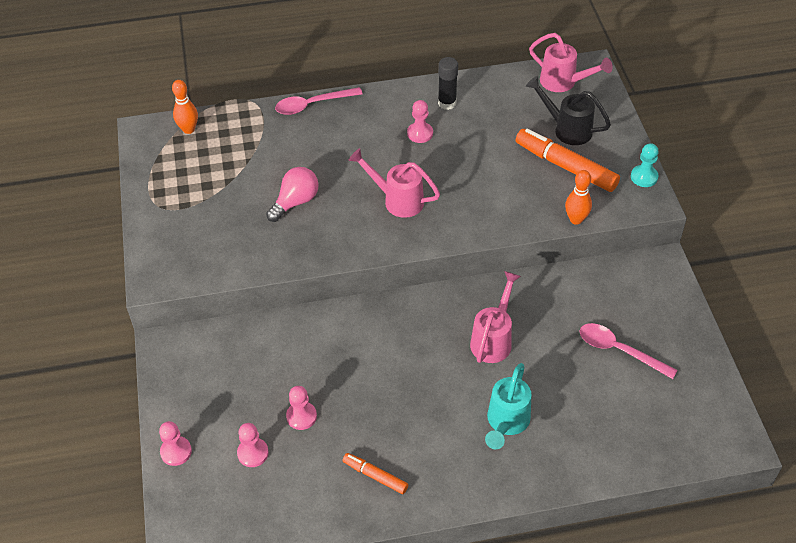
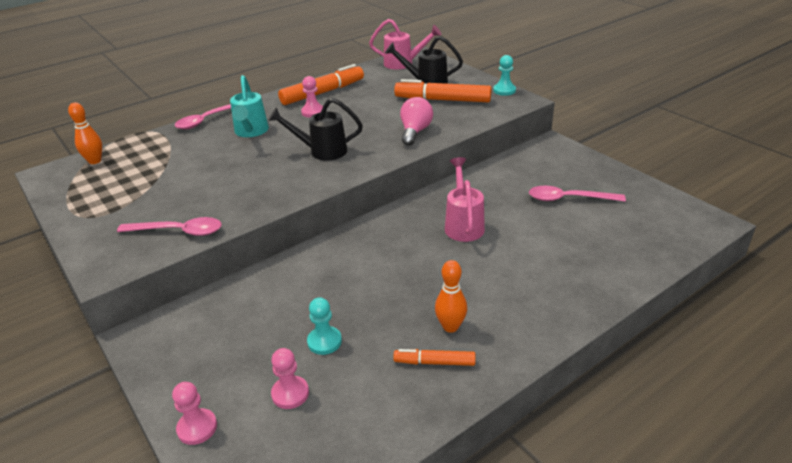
camera: 25 degrees left, 15 degrees down
pink light bulb [266,167,319,222] -> pink light bulb moved to [400,97,433,146]
pink pawn [286,386,317,430] -> turquoise pawn [307,297,342,355]
pink watering can [349,148,440,218] -> black watering can [268,98,363,160]
black glue stick [438,57,458,110] -> orange marker [278,64,364,105]
turquoise watering can [485,363,531,449] -> turquoise watering can moved to [230,75,269,137]
orange bowling pin [565,170,592,225] -> orange bowling pin moved to [435,260,467,333]
none -> pink spoon [117,217,222,236]

